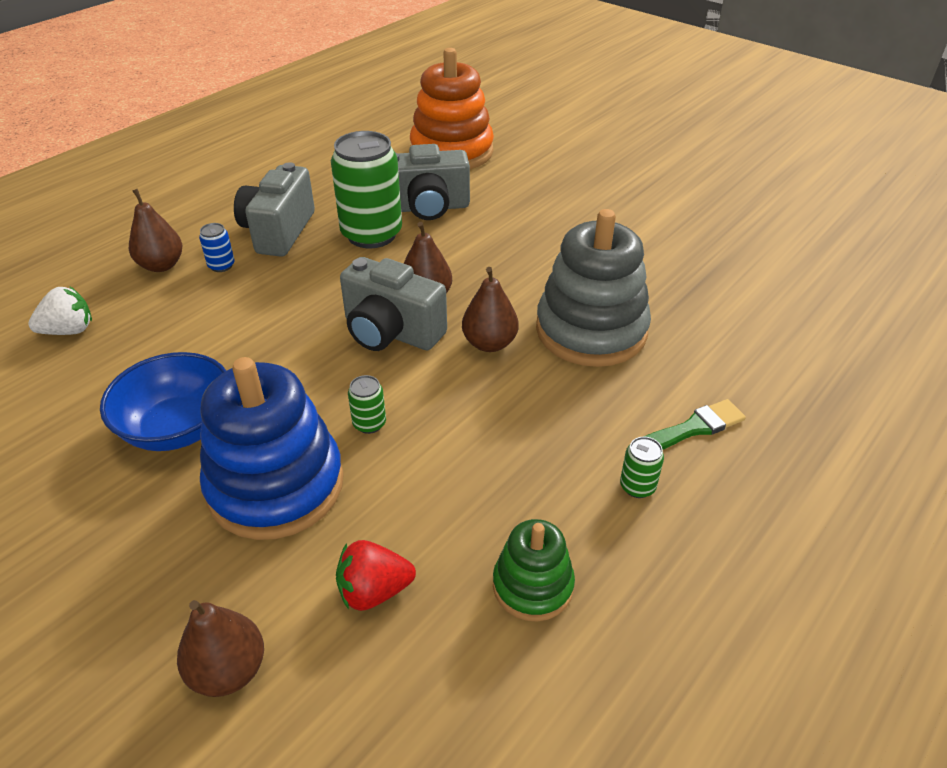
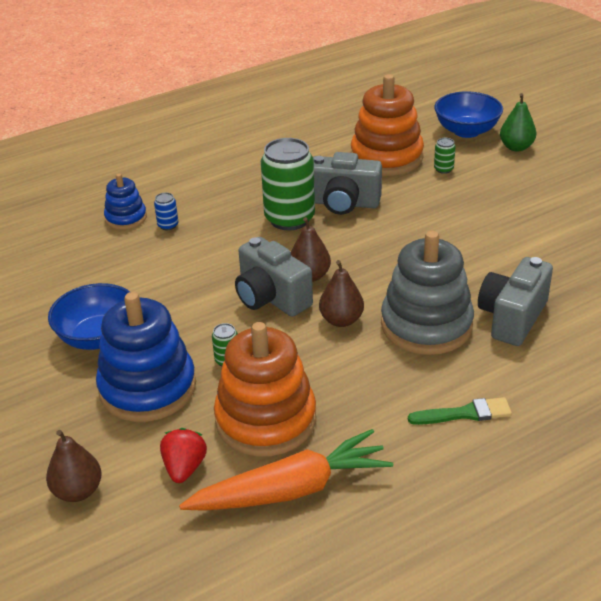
camera: 20 degrees right, 5 degrees down
white strawberry [28,286,92,335] -> none
brown pear [129,189,183,272] -> blue stacking toy [104,173,147,230]
grey camera [234,162,315,257] -> grey camera moved to [478,257,553,346]
red strawberry [336,540,416,611] -> red strawberry turned 90 degrees clockwise [160,428,207,483]
green stacking toy [493,519,575,621] -> orange carrot [179,429,393,511]
green can [620,437,664,498] -> green can moved to [434,138,456,174]
none -> orange stacking toy [214,322,316,456]
none -> blue bowl [434,92,503,138]
none -> green pear [500,93,536,152]

